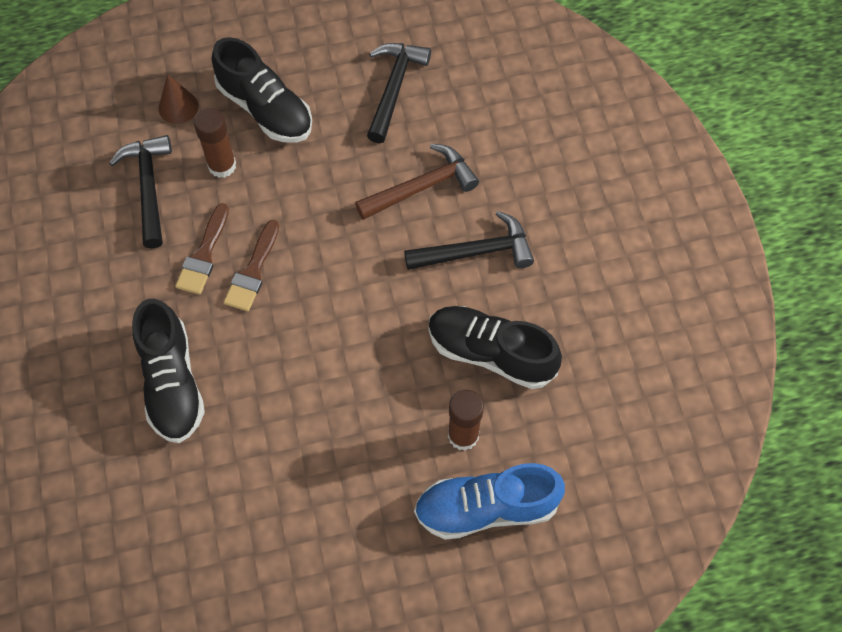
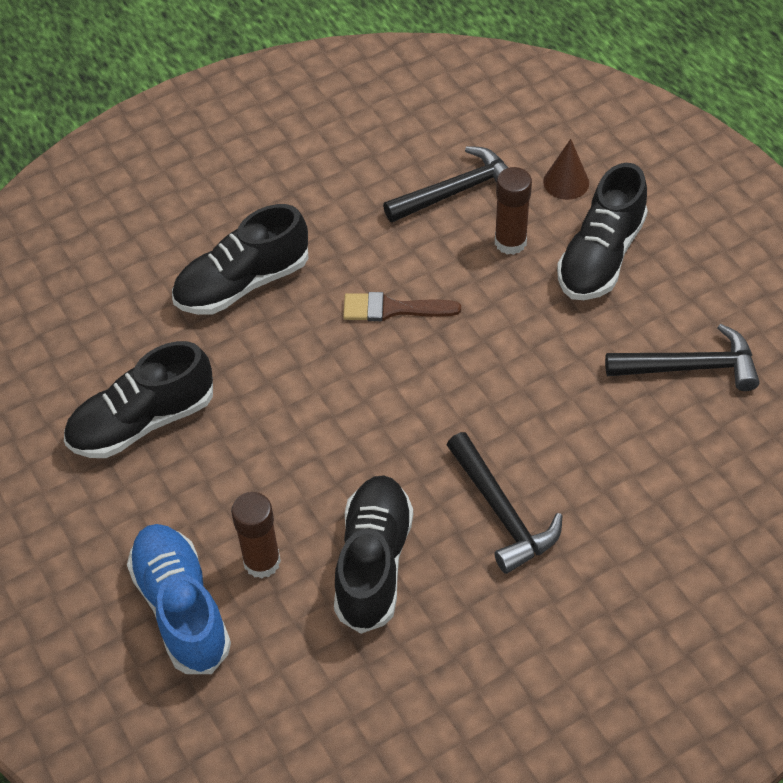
camera: 75 degrees right, 10 degrees down
brown brush [175,203,229,294] -> none
brown hammer [355,144,479,220] -> none
none -> black shoe [64,341,213,458]

